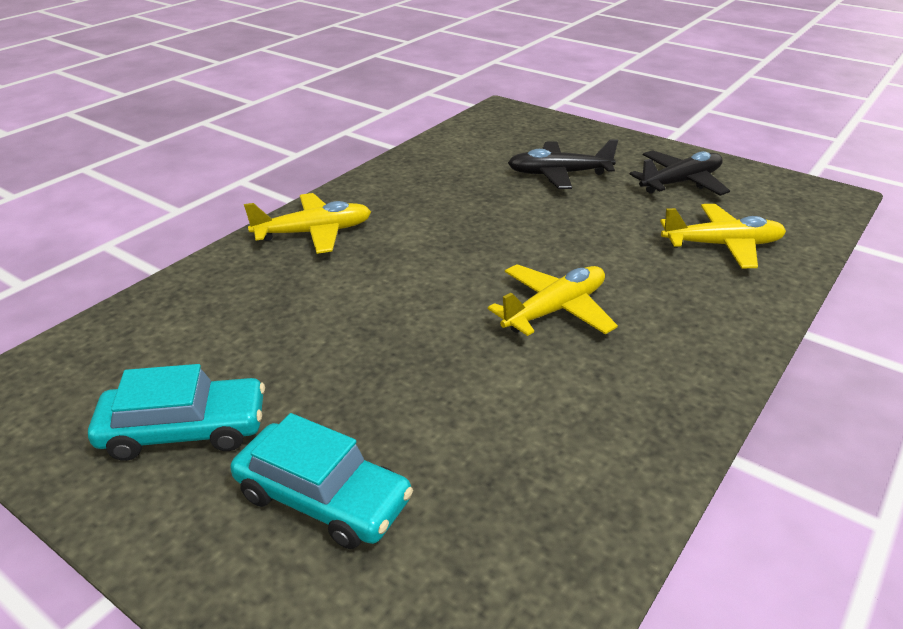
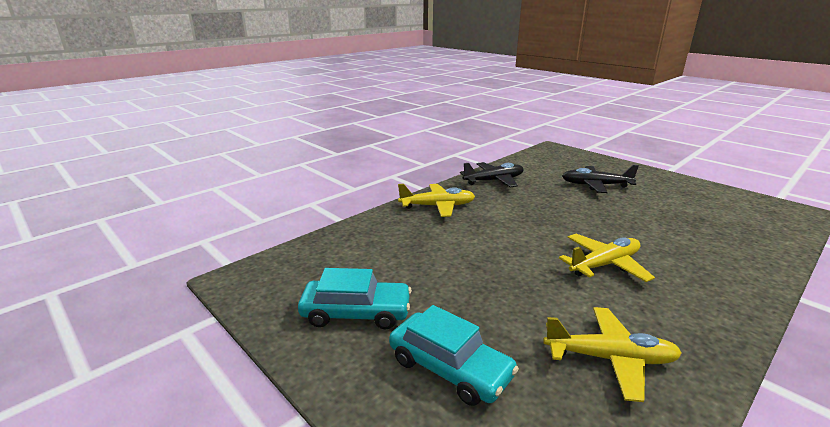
camera: 10 degrees right, 10 degrees down
black plane [629,150,730,196] -> black plane moved to [460,162,524,188]
yellow plane [660,204,786,269] -> yellow plane moved to [543,307,682,402]

